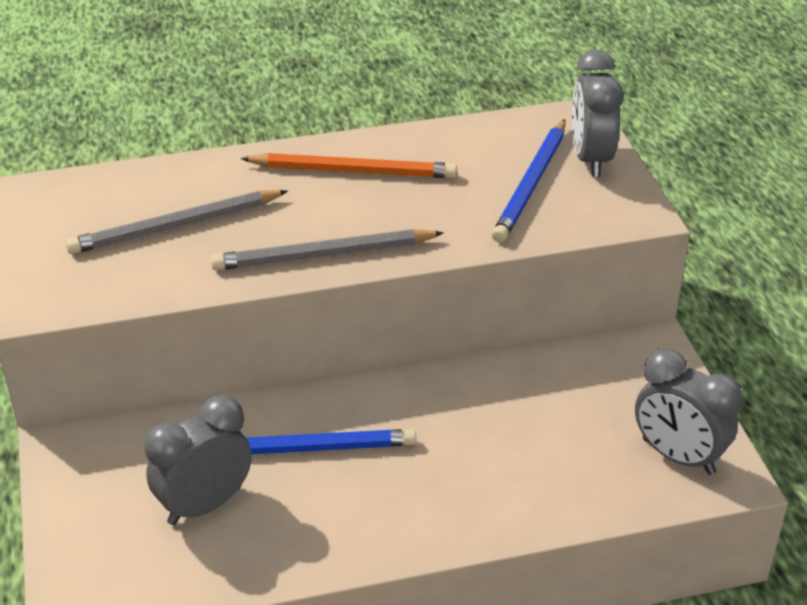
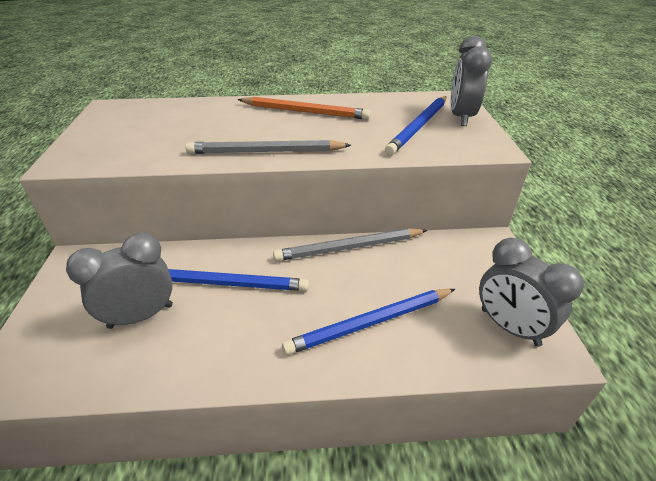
camera: 10 degrees right, 0 degrees up
grey pencil [66,190,288,254] -> grey pencil moved to [273,228,427,261]
none -> blue pencil [282,289,455,355]

